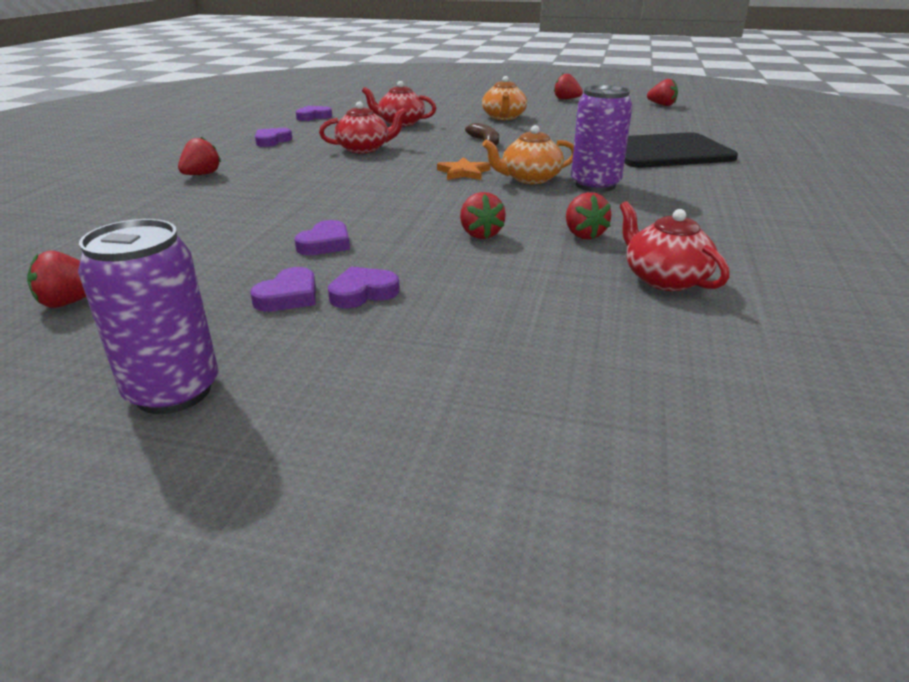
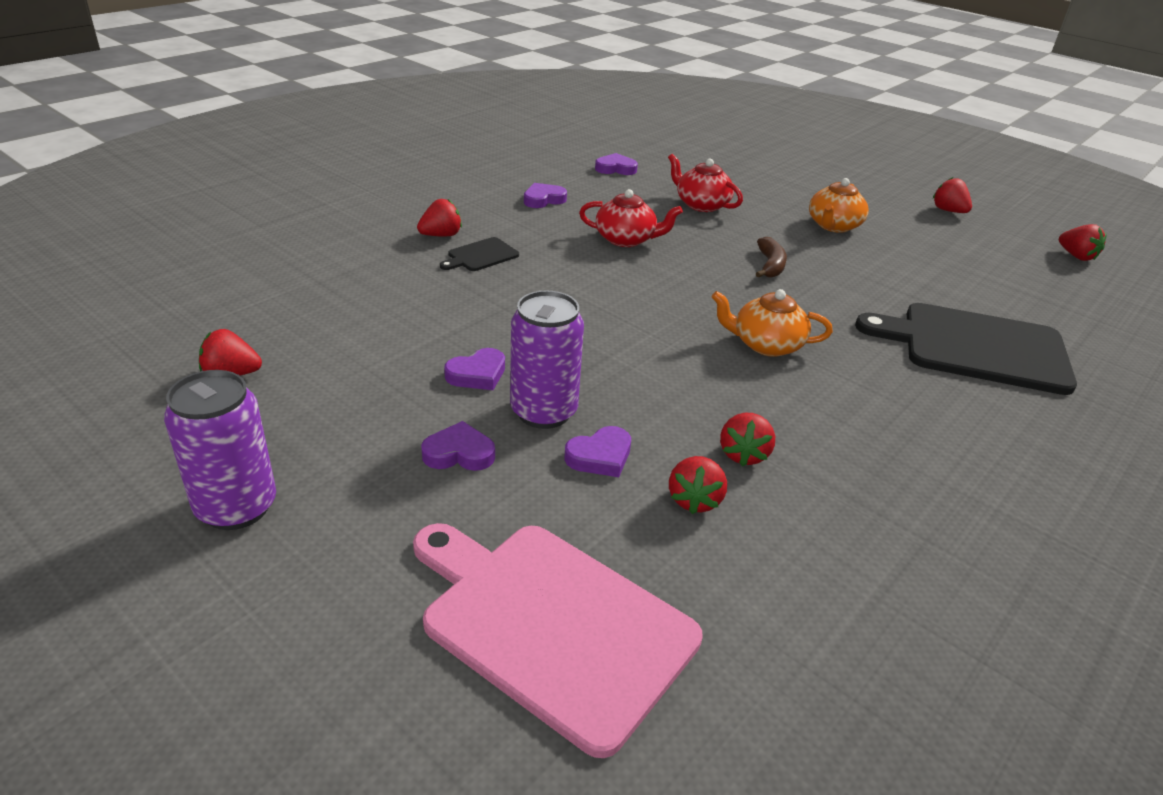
camera: 25 degrees right, 5 degrees up
purple heart [250,267,316,312] -> purple heart moved to [564,426,631,477]
orange star [437,157,490,180] -> none
red strawberry [460,192,506,239] -> red strawberry moved to [669,456,727,514]
purple can [571,85,632,192] -> purple can moved to [510,290,584,429]
red teapot [619,201,729,291] -> none
none -> pink cutting board [413,523,703,758]
none -> black cutting board [440,237,519,271]

